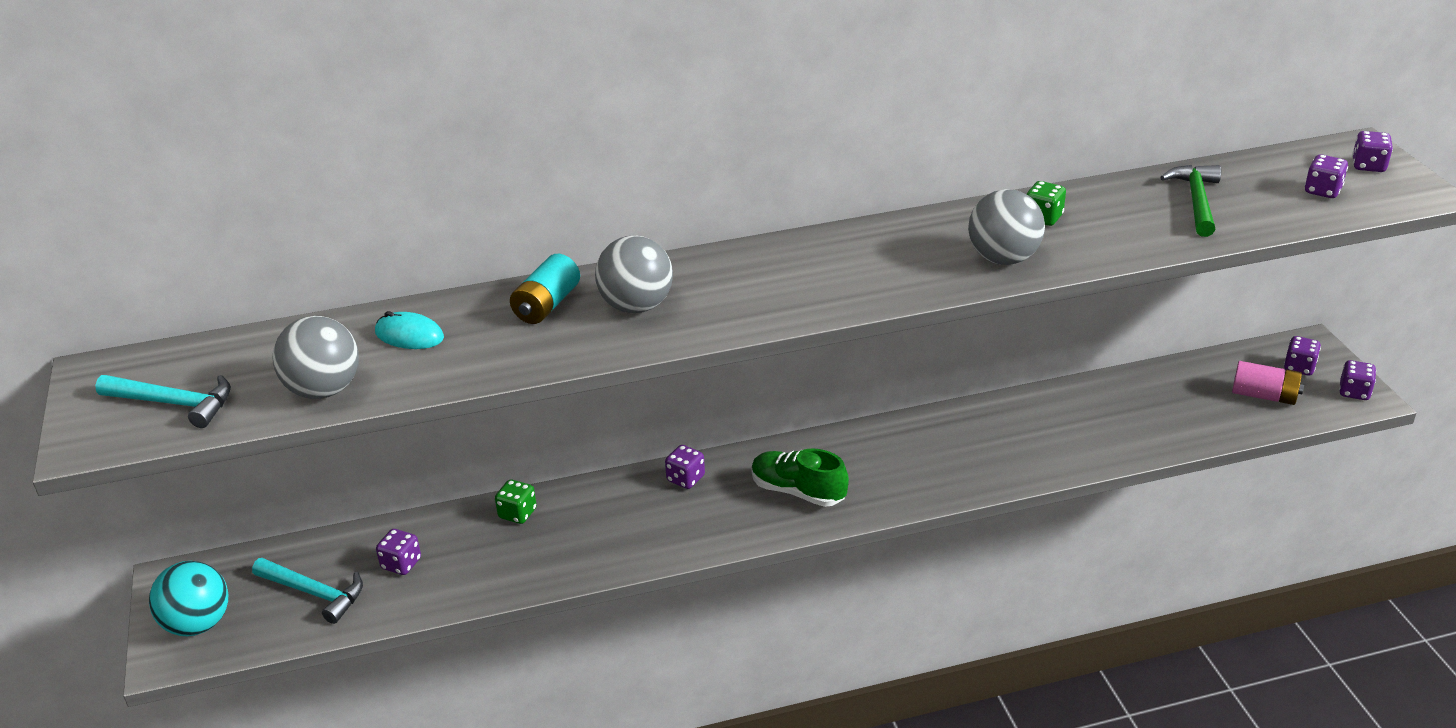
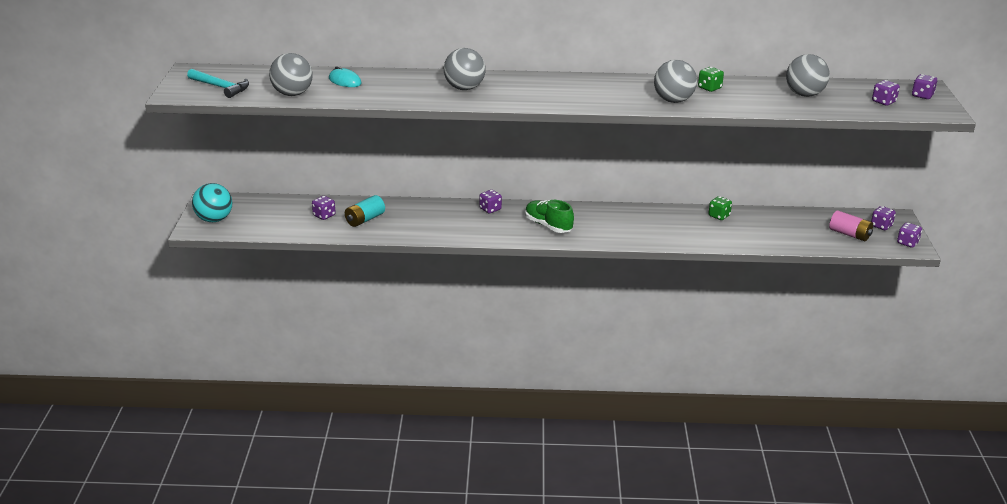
camera: 15 degrees right, 5 degrees down
turquoise hammer [252,558,363,624] -> none
green dice [495,480,537,524] -> green dice moved to [708,196,732,220]
turquoise battery [510,254,580,324] -> turquoise battery moved to [345,195,385,227]
green hammer [1160,165,1221,237] -> grey ball [786,54,830,97]

